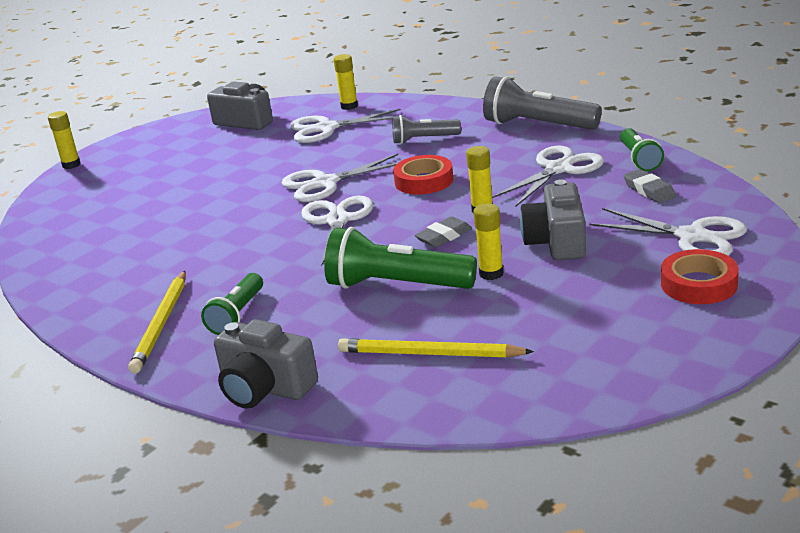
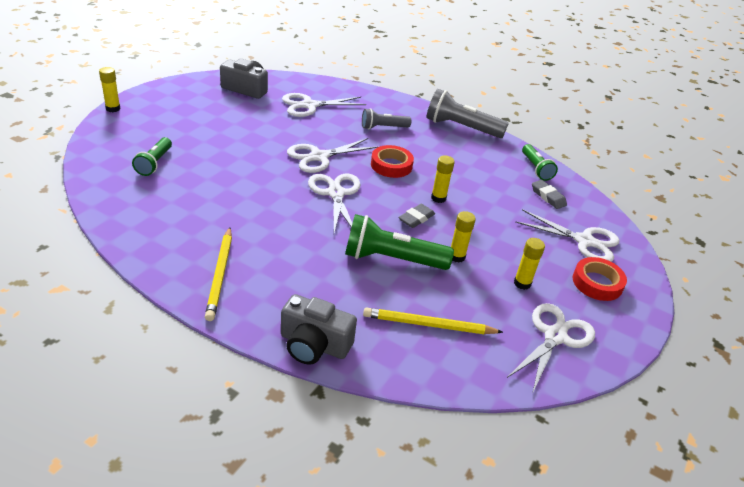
camera: 15 degrees left, 10 degrees up
green flashlight [201,273,263,335] -> green flashlight moved to [132,137,172,176]
yellow glue stick [334,54,358,110] -> yellow glue stick moved to [514,238,545,290]
white scissors [492,146,604,207] -> white scissors moved to [507,303,595,394]
grey camera [520,179,586,260] -> none

